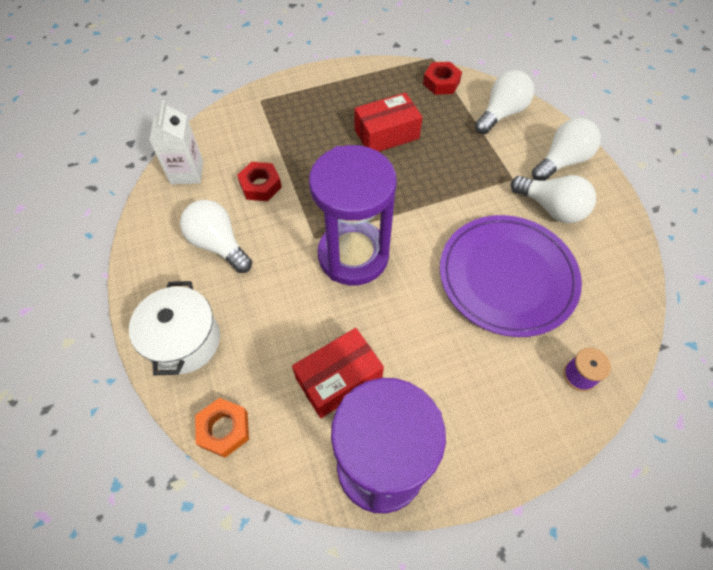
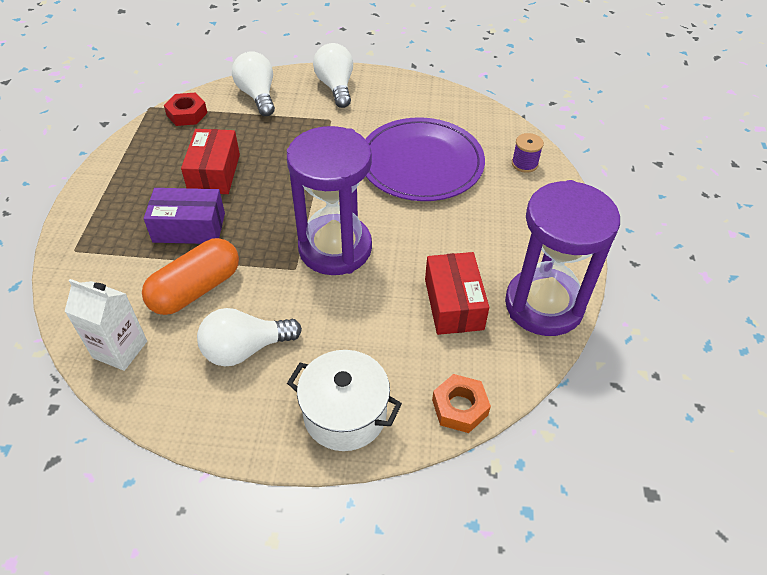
camera: 65 degrees left, 10 degrees down
red nut [237,162,282,201] -> orange capsule [142,238,239,315]
white light bulb [511,175,596,223] -> none
none -> purple box [144,188,225,244]

